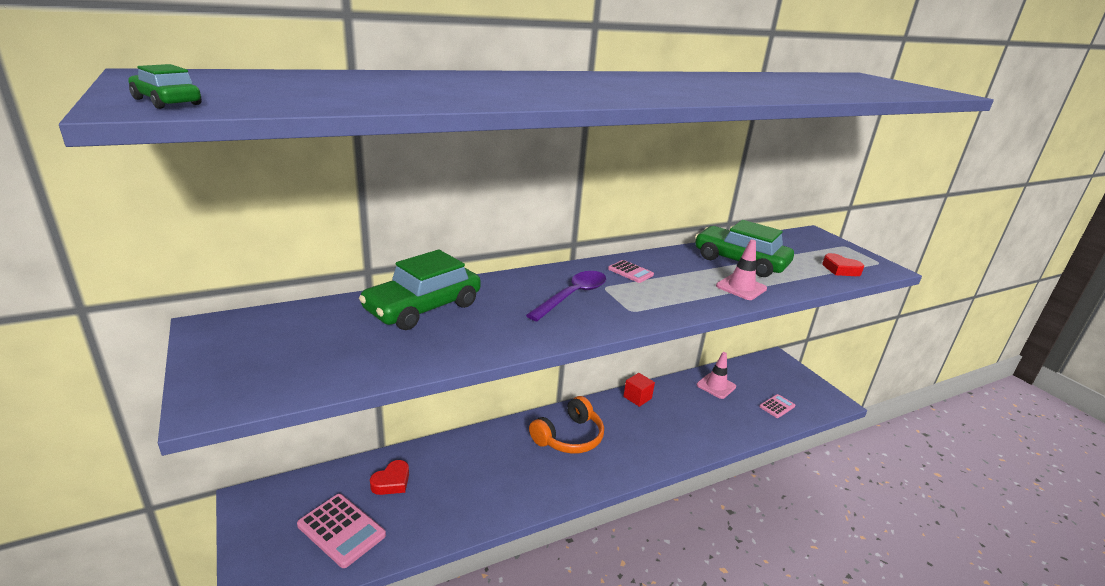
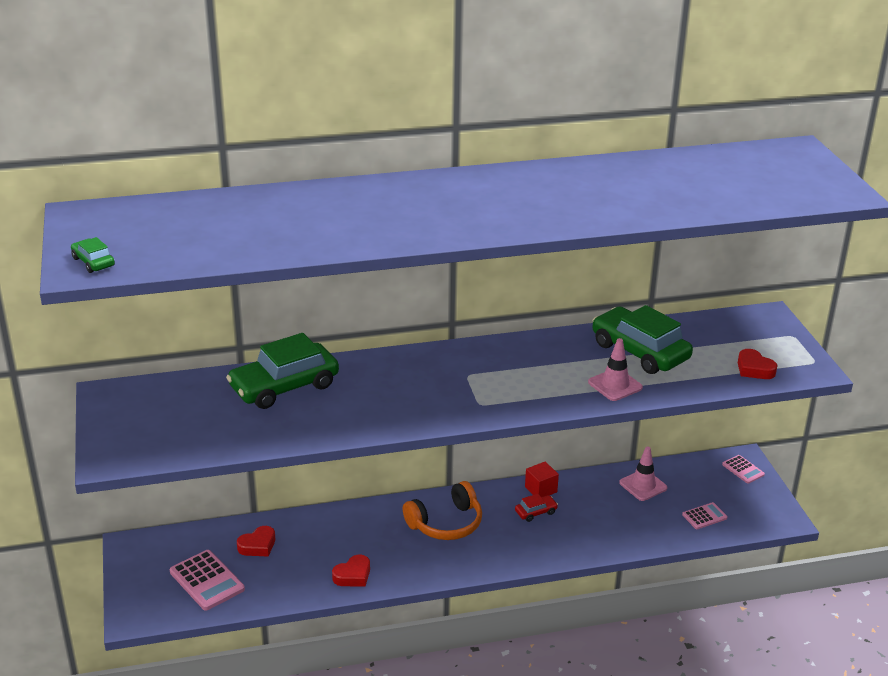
camera: 15 degrees right, 5 degrees up
purple spoon [526,271,606,321] -> none
pink calculator [608,260,654,283] -> pink calculator moved to [722,455,765,484]
none -> red heart [332,554,370,587]
none -> red car [515,494,558,522]

